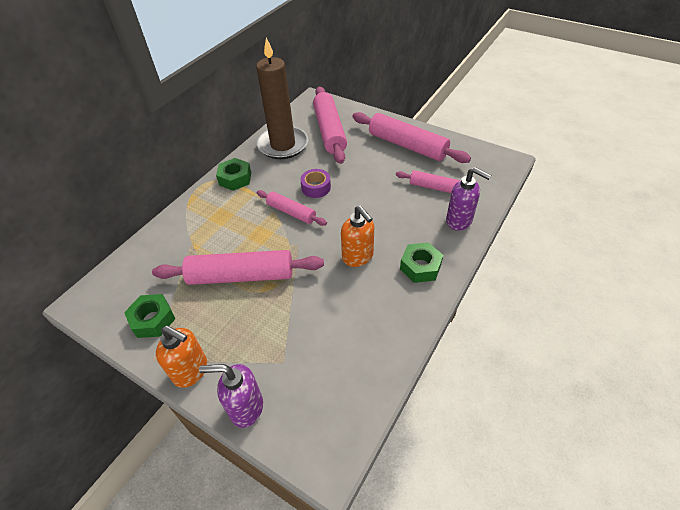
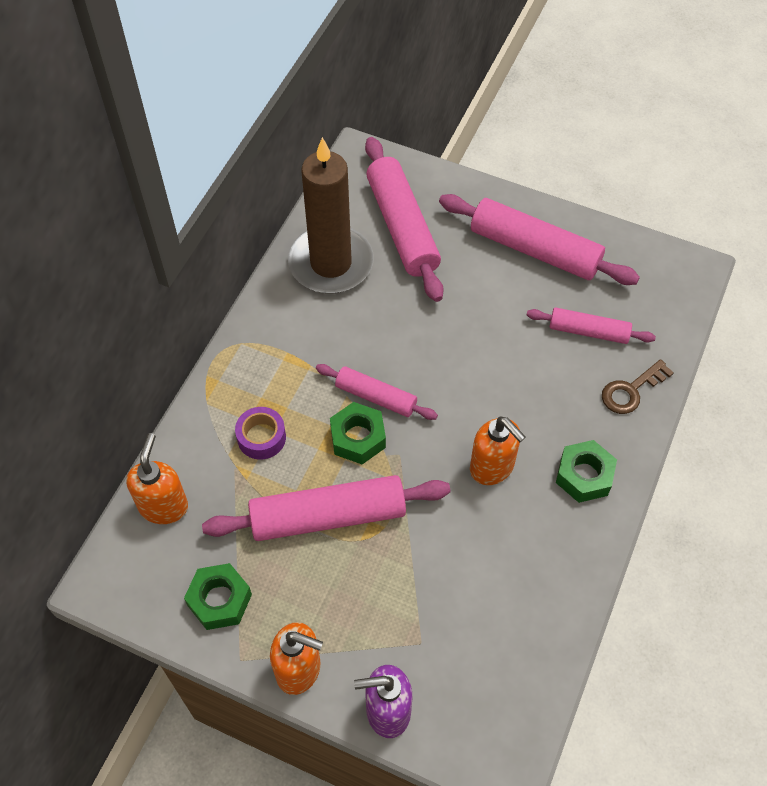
camera: 10 degrees left, 10 degrees up
green nut [216,158,251,191] -> green nut moved to [330,402,386,464]
purple tape [300,169,331,198] -> purple tape moved to [235,407,286,460]
purple soap dispenser [446,167,491,231] -> brown key [602,359,674,414]
none -> orange soap dispenser [126,433,188,524]

